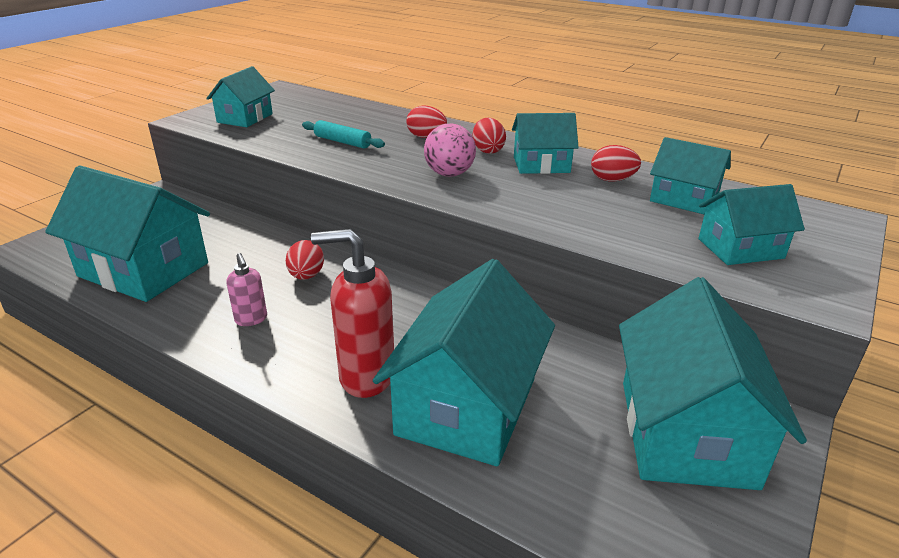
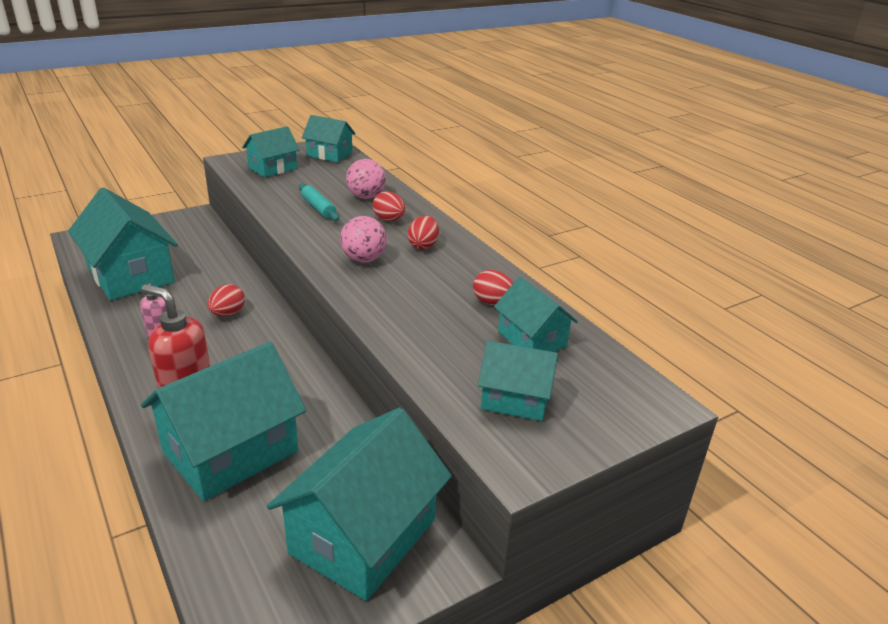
camera: 25 degrees right, 0 degrees up
turquoise house [512,113,579,174] -> turquoise house moved to [302,115,356,162]
none -> pink ball [346,159,386,199]

